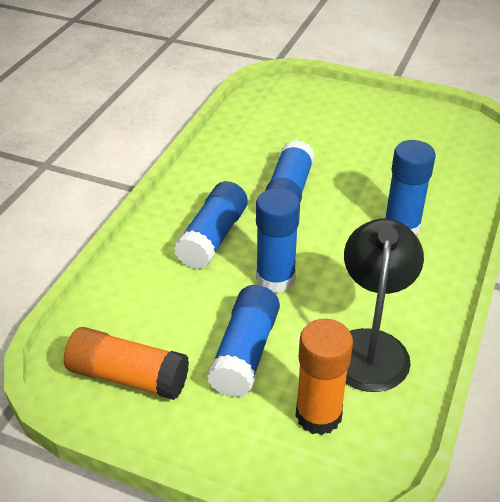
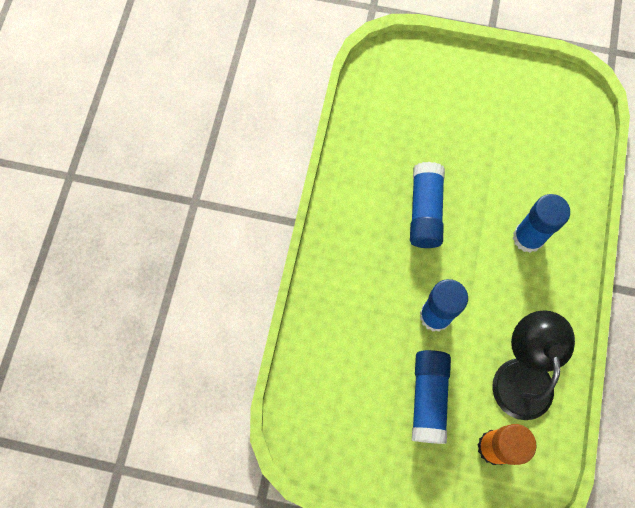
camera: 10 degrees left, 30 degrees up
orange glue stick [64,327,189,400] -> none
blue glue stick [174,181,247,269] -> none

